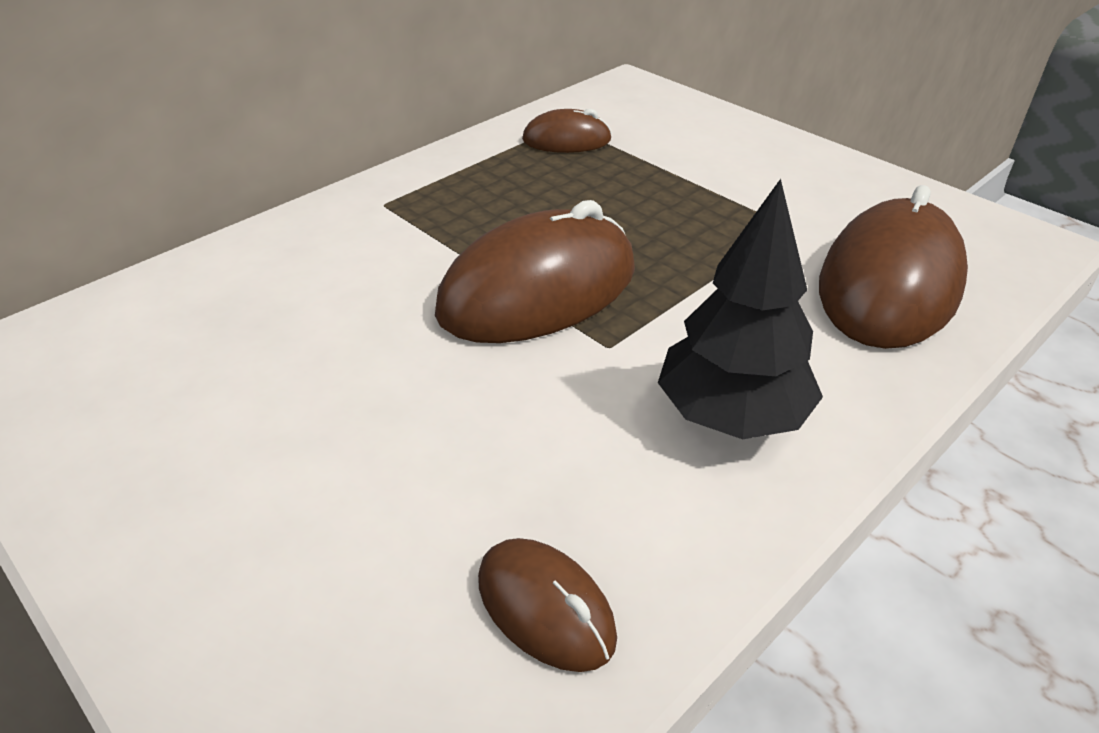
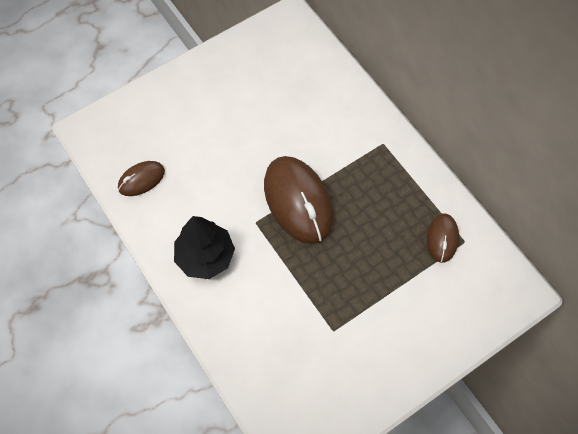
camera: 100 degrees right, 25 degrees up
brown mouse [819,185,968,349] -> none

